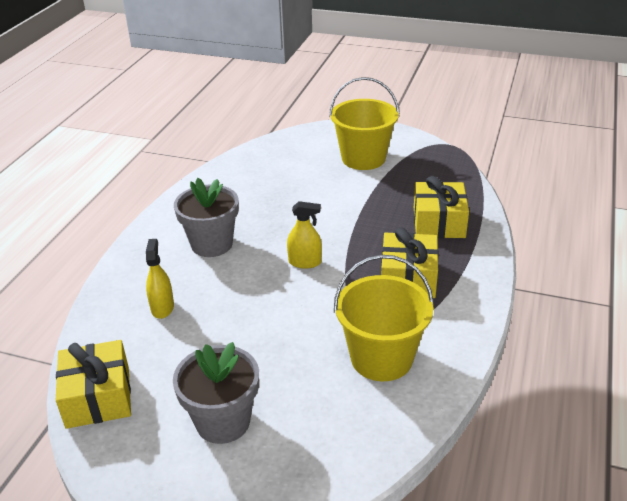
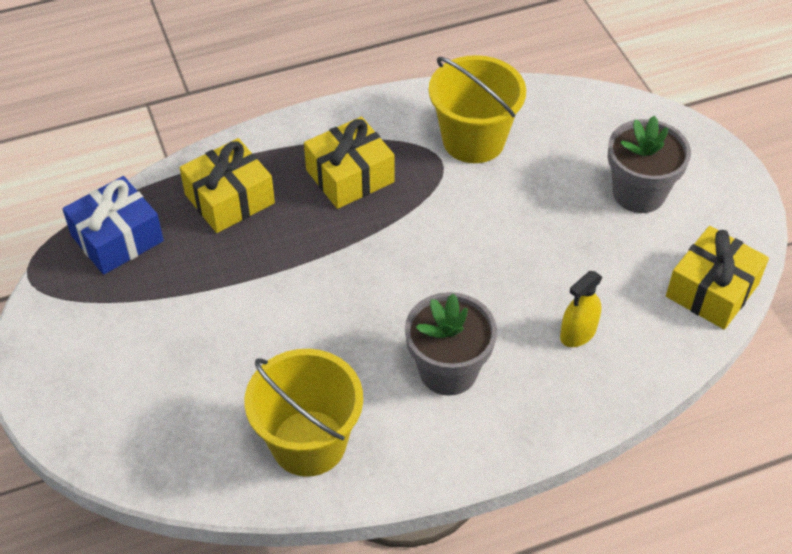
camera: 130 degrees left, 15 degrees up
yellow spray bottle [287,201,322,268] -> none
yellow bucket [329,77,399,170] -> yellow bucket moved to [244,349,363,477]
none -> blue gift [62,176,164,275]

